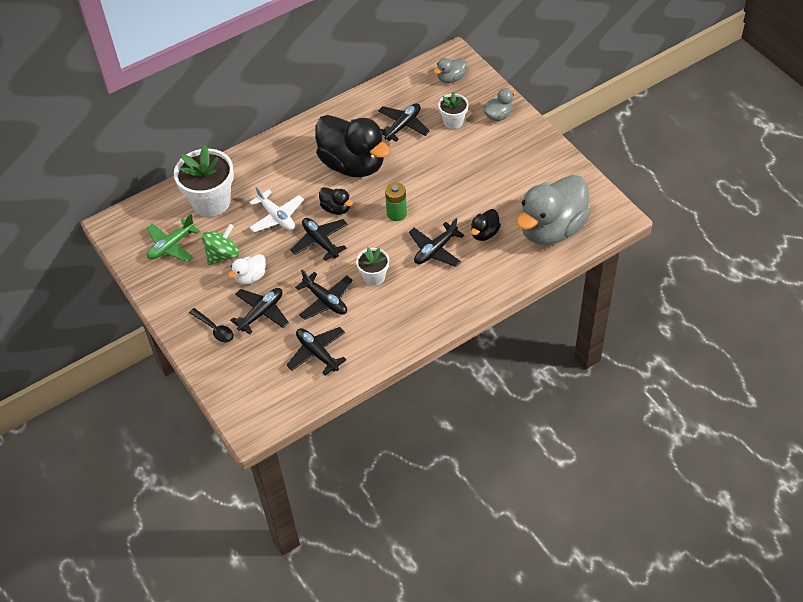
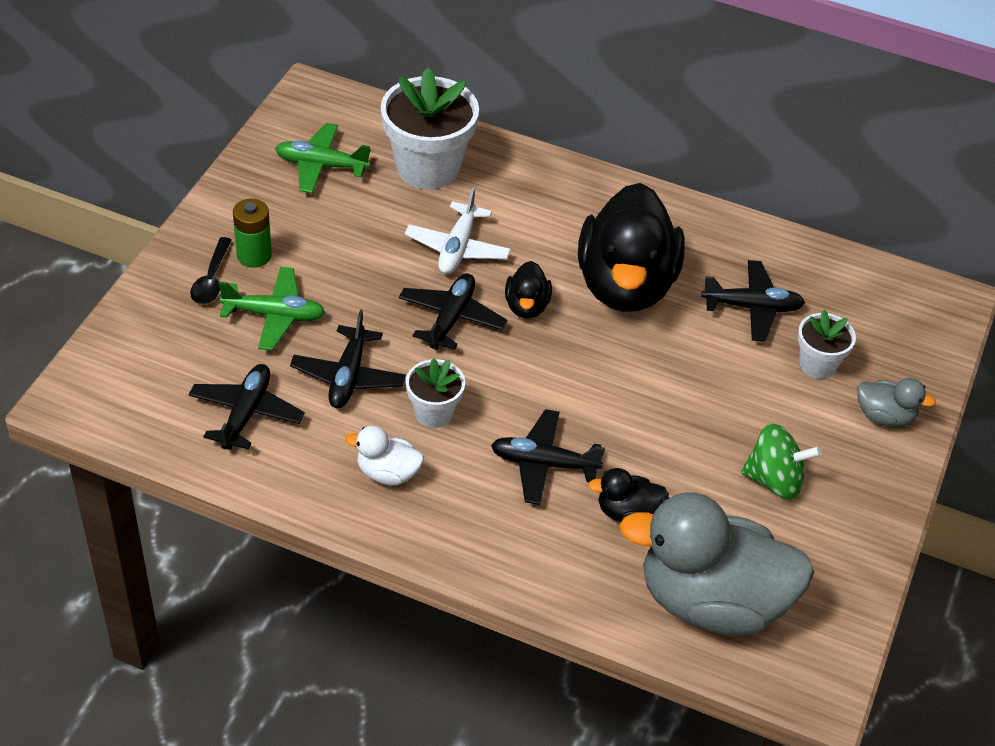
camera: 50 degrees right, 5 degrees down
green spinning top [201,224,239,265] -> green spinning top moved to [741,423,822,500]
white duck [228,254,266,285] -> white duck moved to [345,426,424,486]
black plane [230,288,289,335] -> green plane [218,267,325,351]
green battery [385,182,407,221] -> green battery moved to [233,199,272,268]
grey duck [434,58,467,83] -> none

